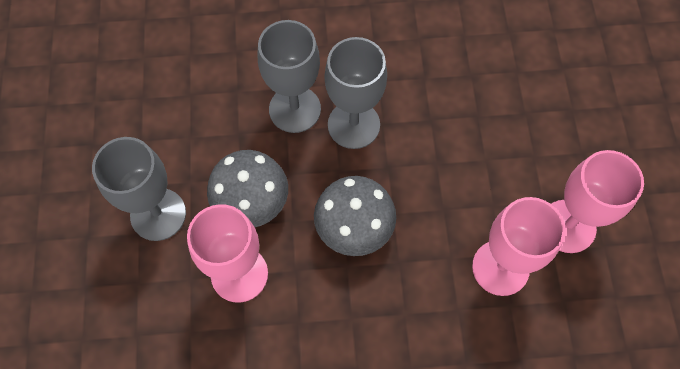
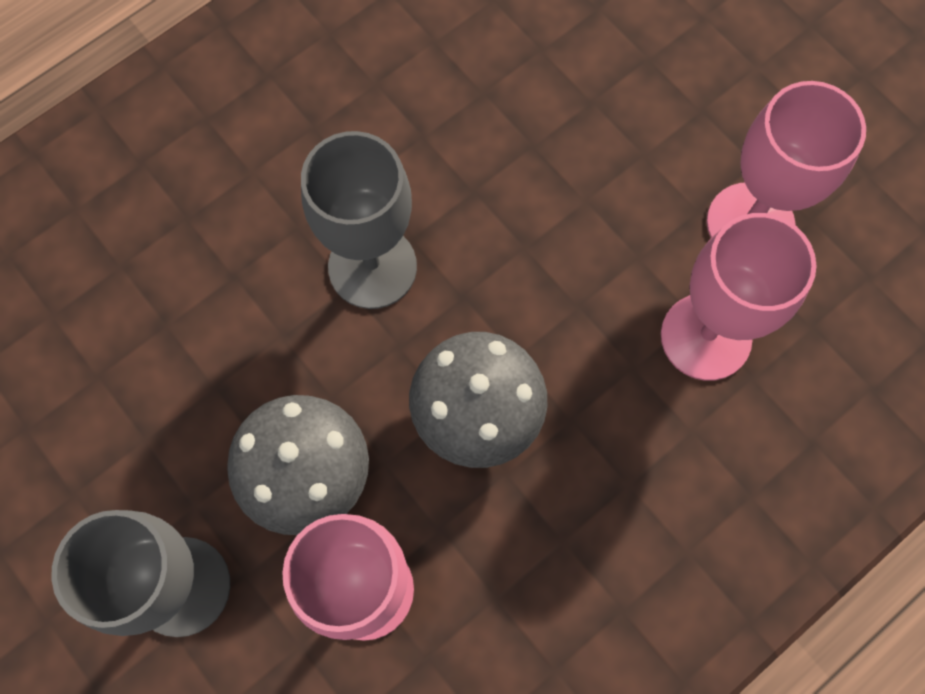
camera: 35 degrees left, 5 degrees up
grey goblet [258,20,321,133] -> none

